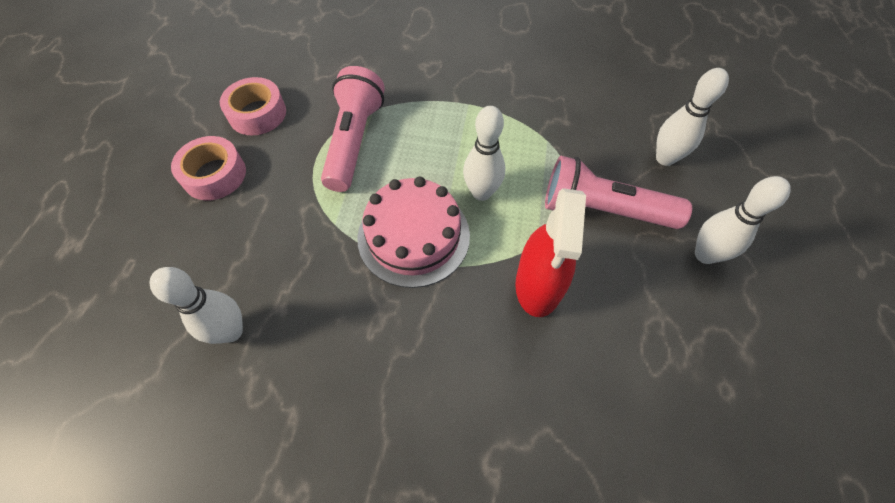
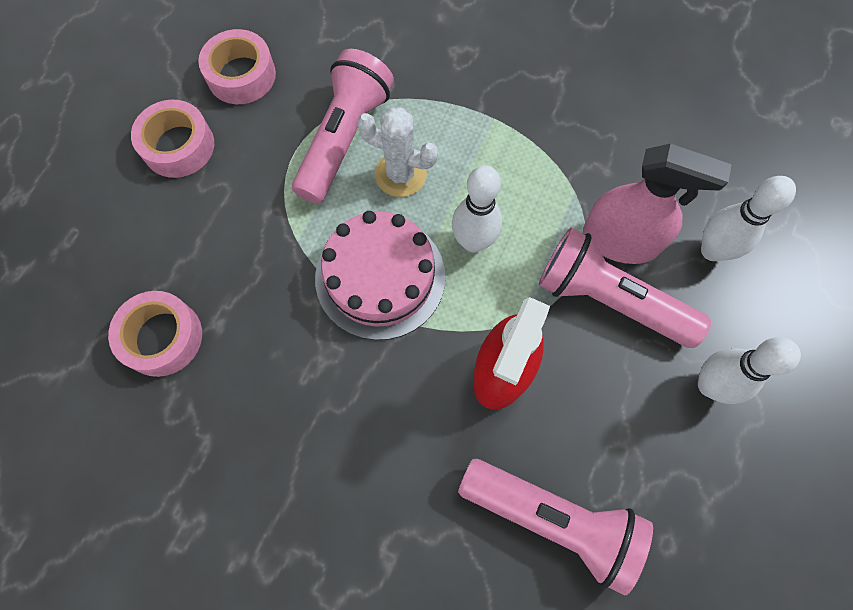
camera: 15 degrees right, 10 degrees up
white bowling pin [150,267,243,344] -> pink tape [108,291,202,377]
none -> white cactus [357,107,438,197]
none -> pink flashlight [458,459,653,595]
none -> pink spray bottle [583,143,732,264]

